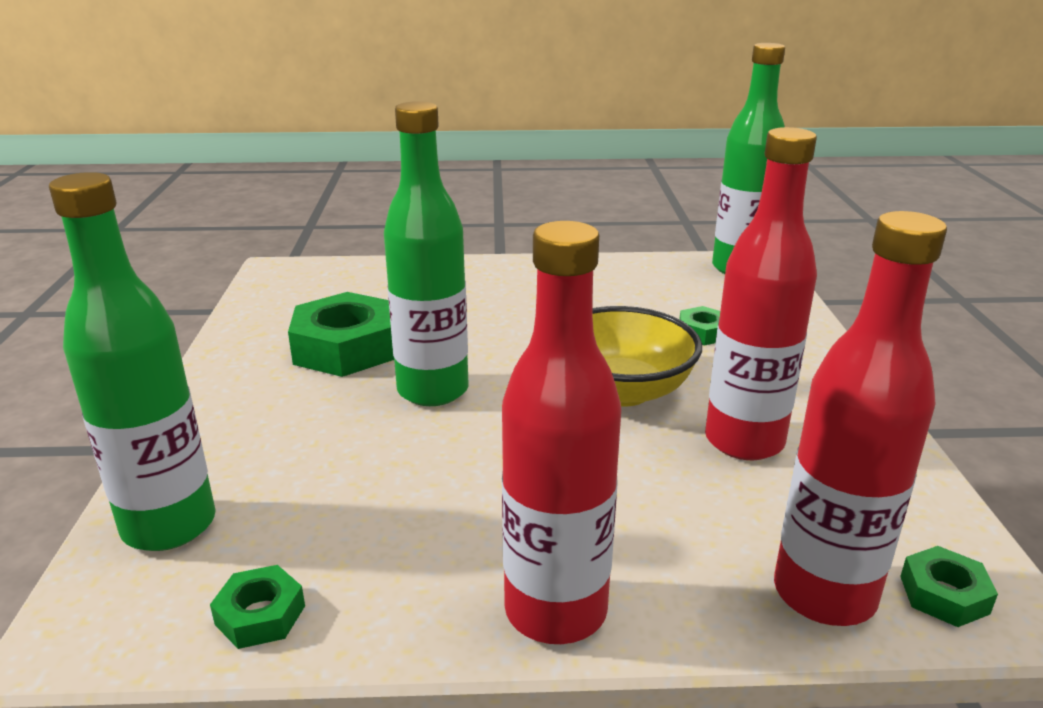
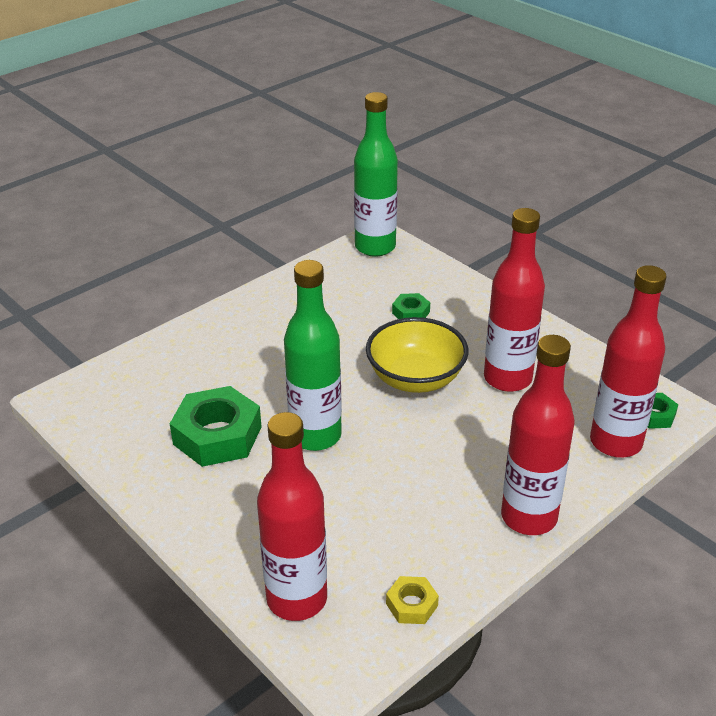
camera: 40 degrees left, 10 degrees up
green bottle [49,172,216,551] -> red bottle [257,412,327,621]
green nut [210,565,305,649] -> yellow nut [386,576,439,624]

